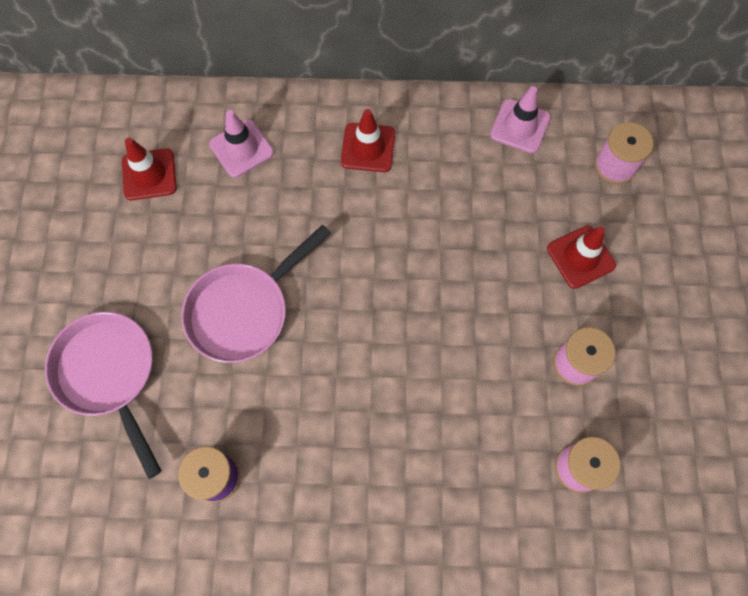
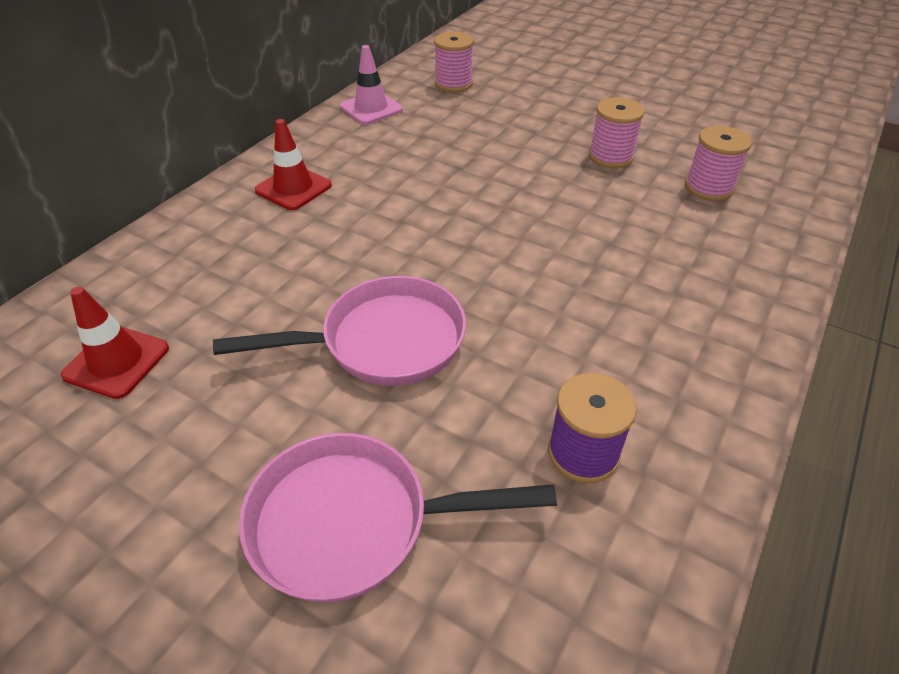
camera: 60 degrees left, 25 degrees down
pink pan [181,225,331,363] -> pink pan turned 90 degrees counterclockwise [213,276,466,386]
pink traffic cone [209,110,274,178] -> none
red traffic cone [547,226,616,289] -> none

